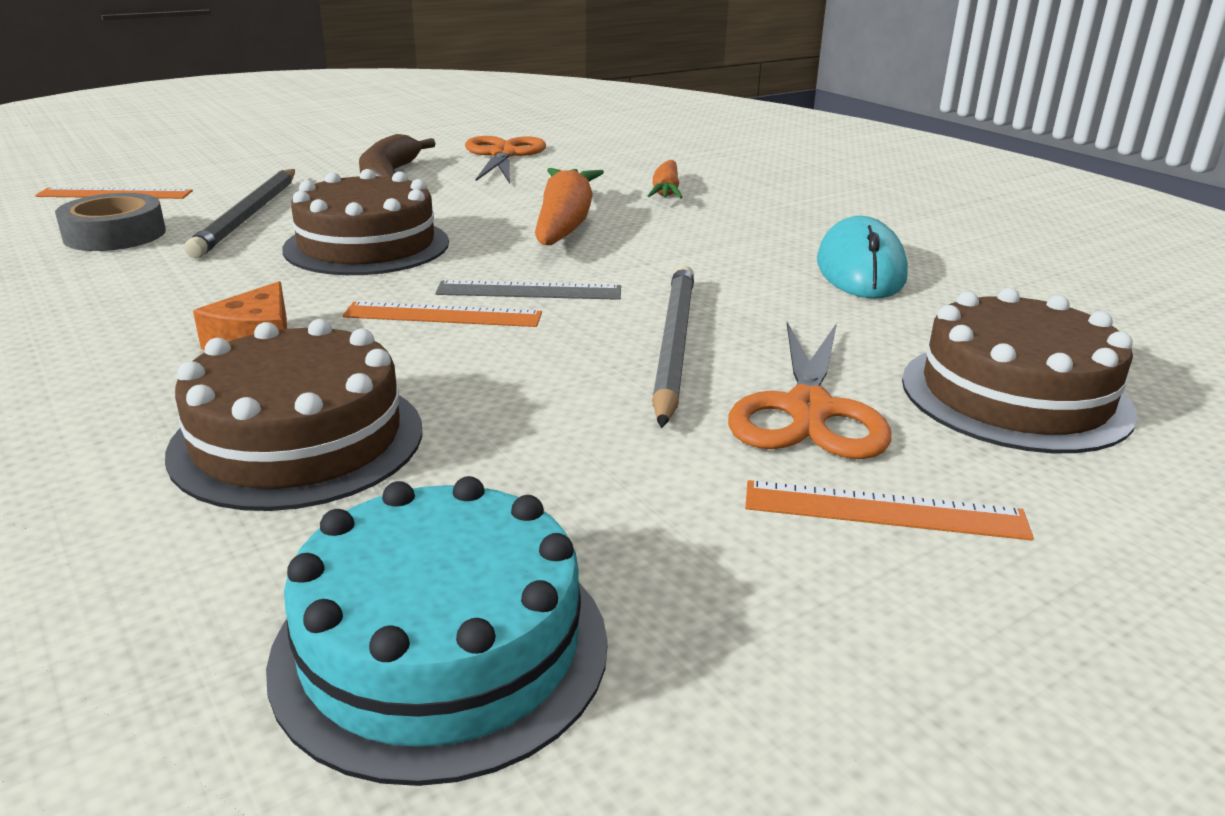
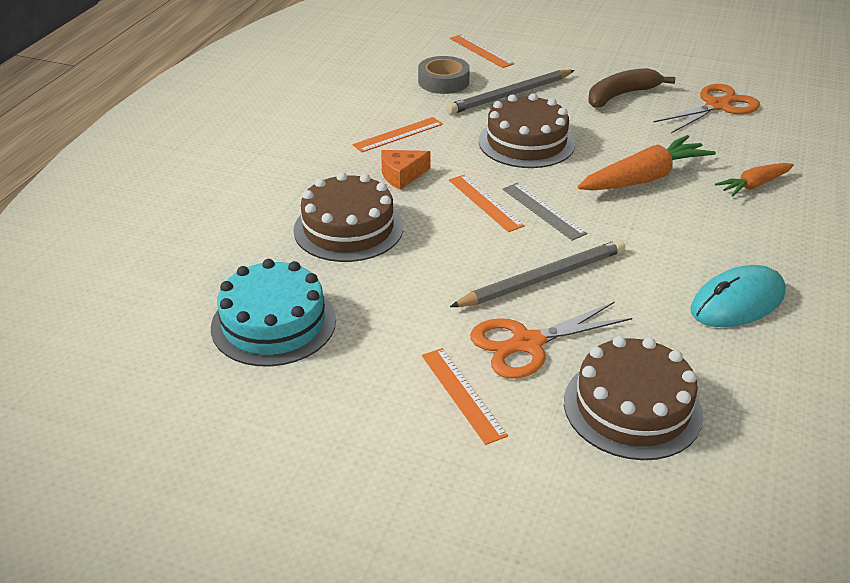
camera: 55 degrees right, 10 degrees up
none -> orange ruler [353,117,443,152]

